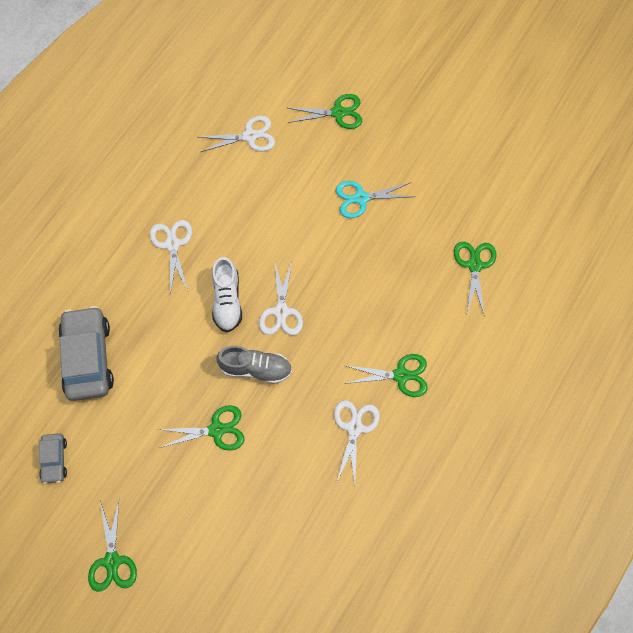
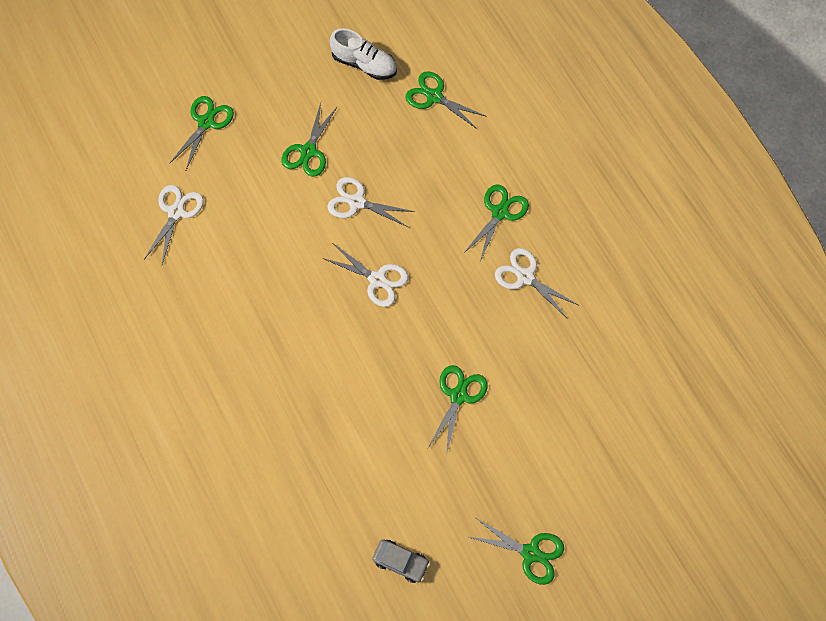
camera: 60 degrees left, 0 degrees up
grey car [58,306,114,401] -> none
white scissors [150,220,192,295] -> white scissors moved to [327,177,415,227]
white shoe [212,257,242,332] -> white shoe moved to [330,28,397,80]
grey shoe [216,346,292,384] -> none
turquoise scissors [336,181,415,219] -> green scissors [281,103,338,177]

